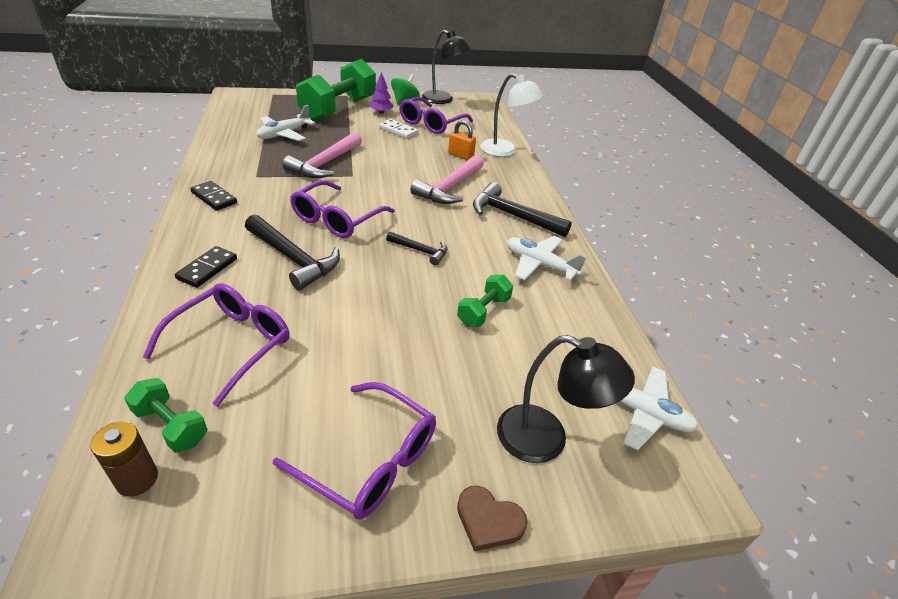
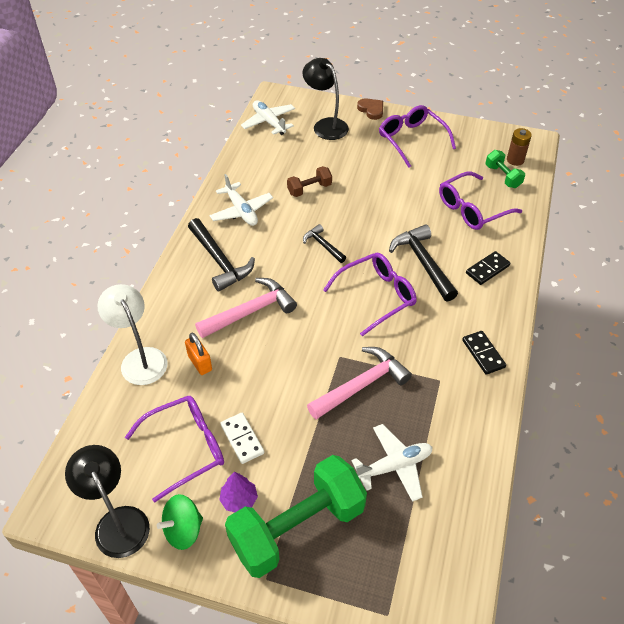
camera: 150 degrees left, 10 degrees up
green dumbbell [457,275,513,327] -> brown dumbbell [287,166,332,197]

